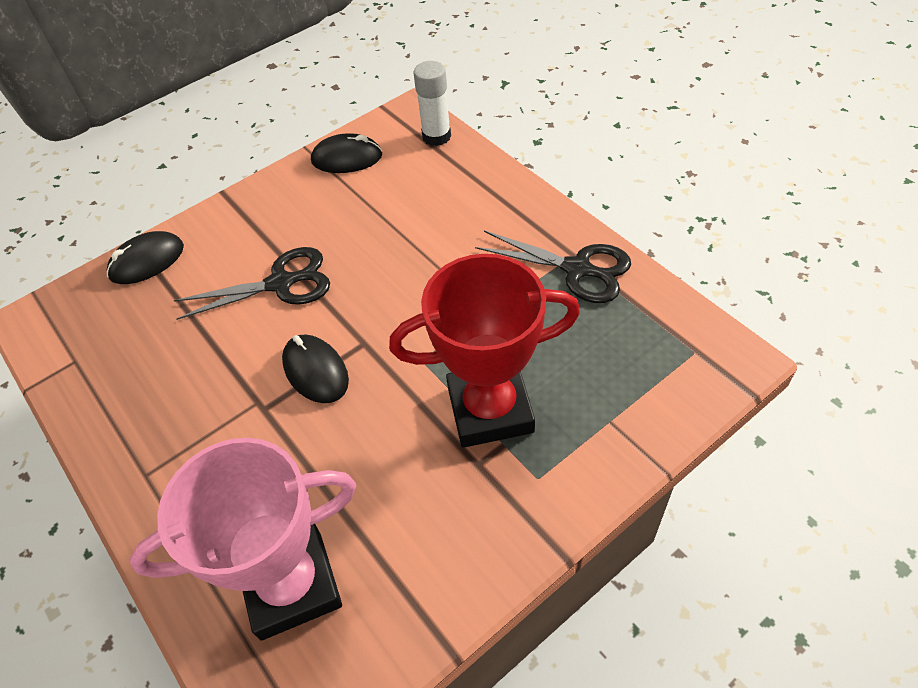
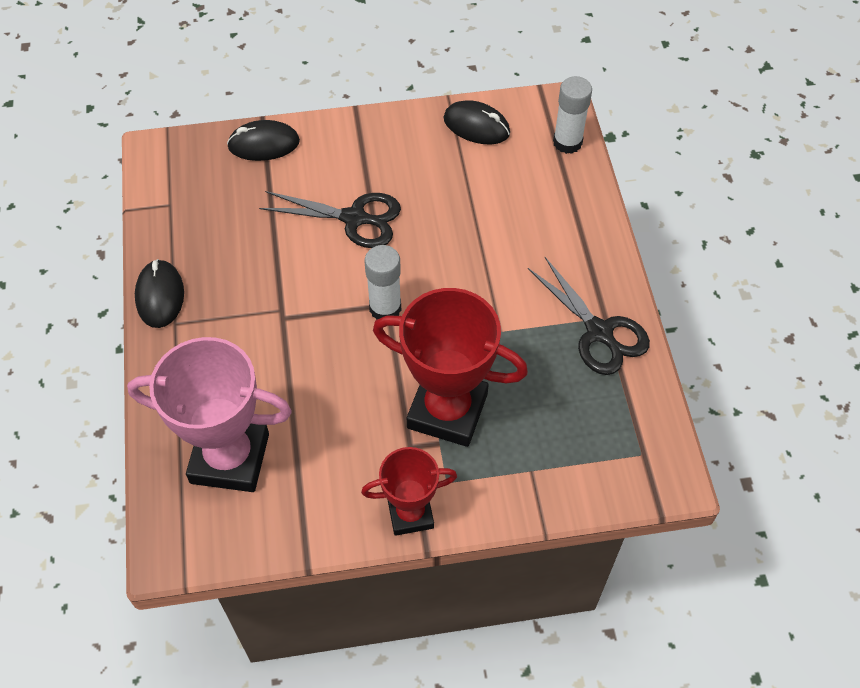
camera: 25 degrees right, 5 degrees up
black mouse [282,334,349,403] -> black mouse moved to [135,259,184,328]
none -> red trophy [361,447,457,536]
none -> white glue stick [365,245,401,320]

